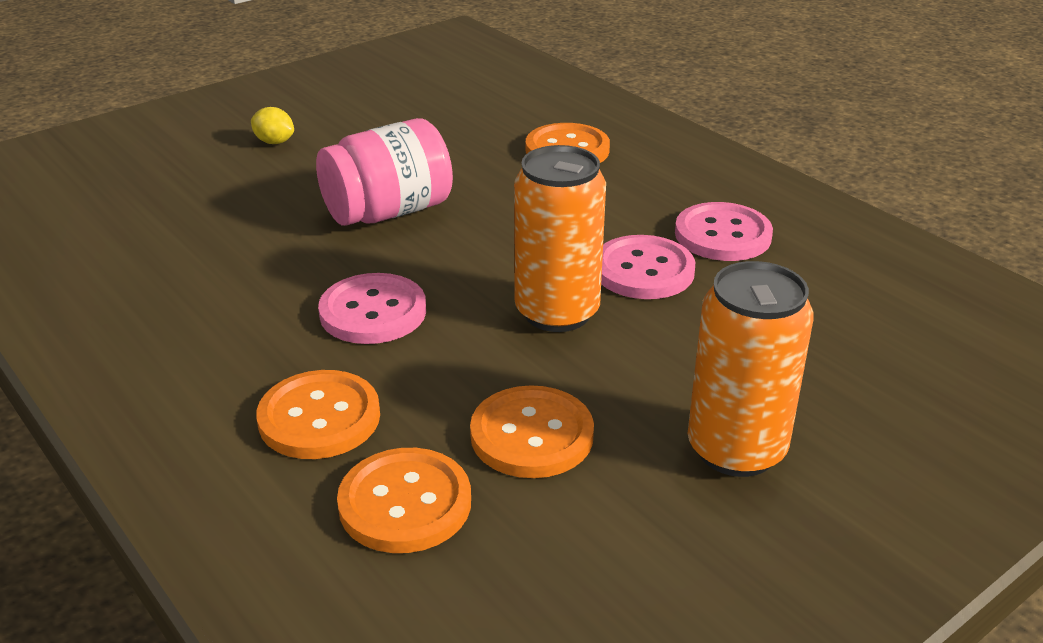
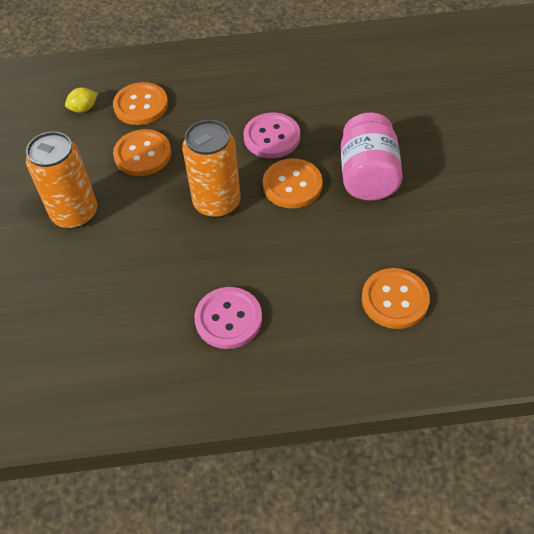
camera: 125 degrees right, 20 degrees up
yellow lemon [251,107,294,144] -> yellow lemon moved to [65,88,98,113]
orange button [256,370,380,459] -> orange button moved to [263,158,323,208]
pink button [601,235,695,299] -> none

